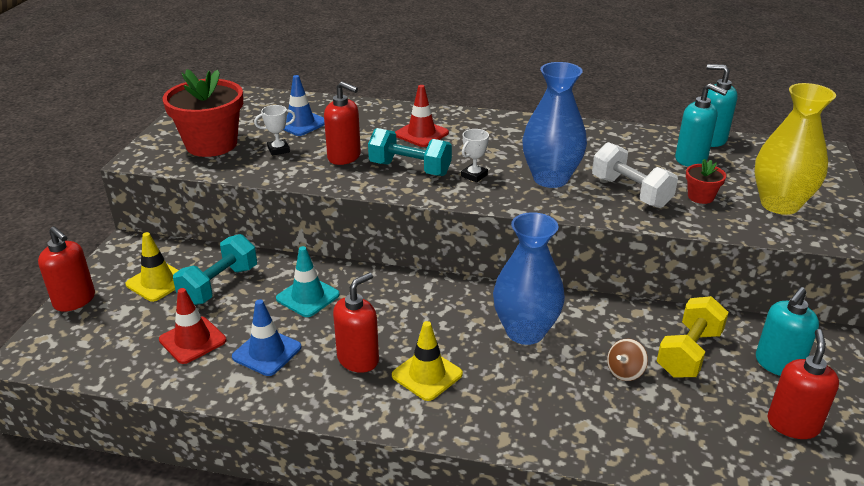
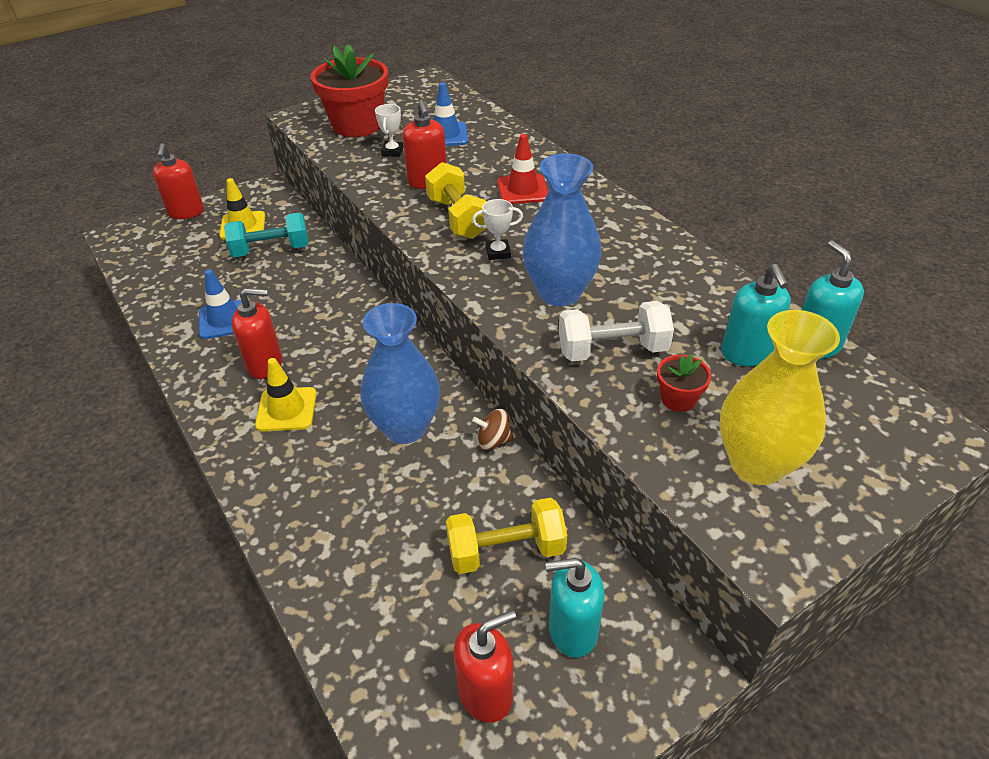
camera: 45 degrees right, 10 degrees up
red traffic cone [159,288,226,364] -> none
white trophy [254,105,296,156] -> white trophy turned 75 degrees clockwise [375,104,404,157]
turquoise traffic cone [276,246,340,317] -> none
turquoise dumbbell [368,128,452,176] -> yellow dumbbell [425,162,486,239]
white dumbbell [592,142,678,208] -> white dumbbell turned 75 degrees clockwise [559,301,674,361]
brown spinning top [607,338,648,381] -> brown spinning top moved to [472,409,514,450]

